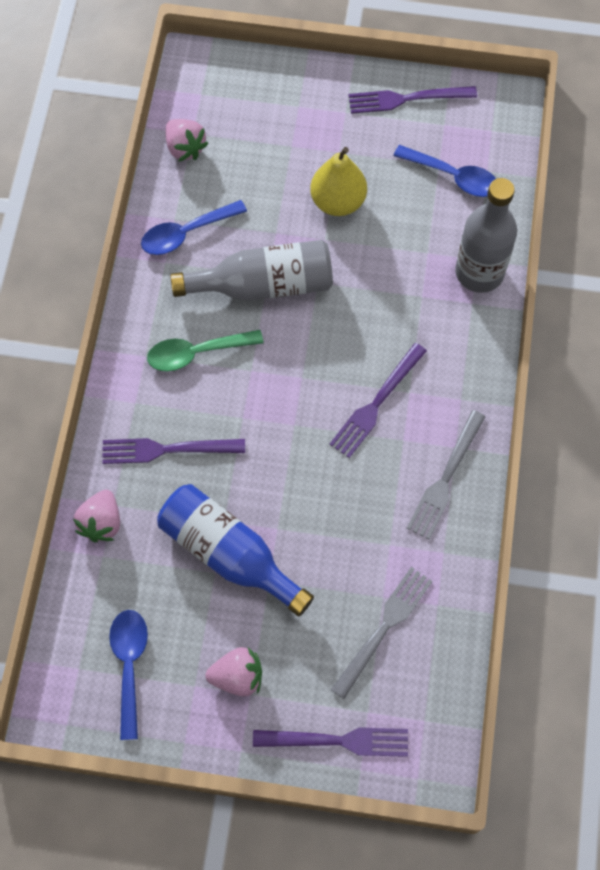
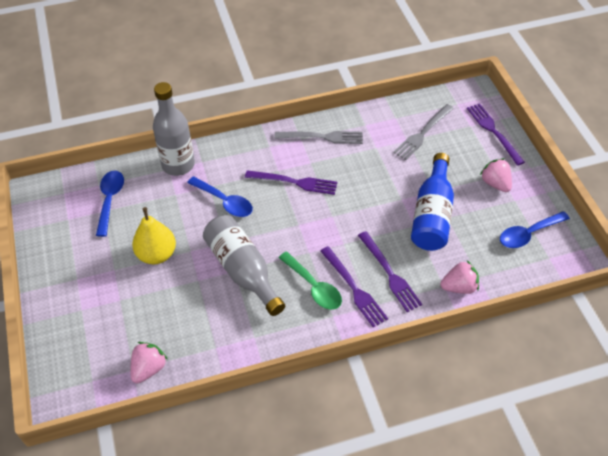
camera: 115 degrees left, 15 degrees down
blue spoon [141,200,247,255] -> blue spoon moved to [187,176,253,217]
grey fork [331,567,433,699] -> grey fork turned 60 degrees counterclockwise [393,104,454,160]
purple fork [349,86,477,114] -> purple fork moved to [320,246,388,327]

